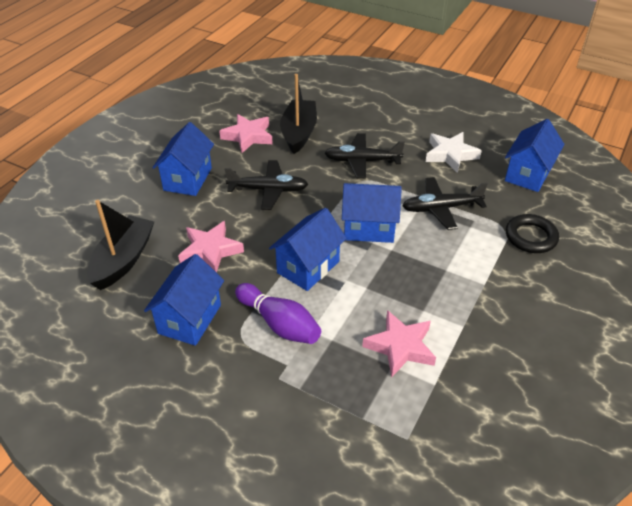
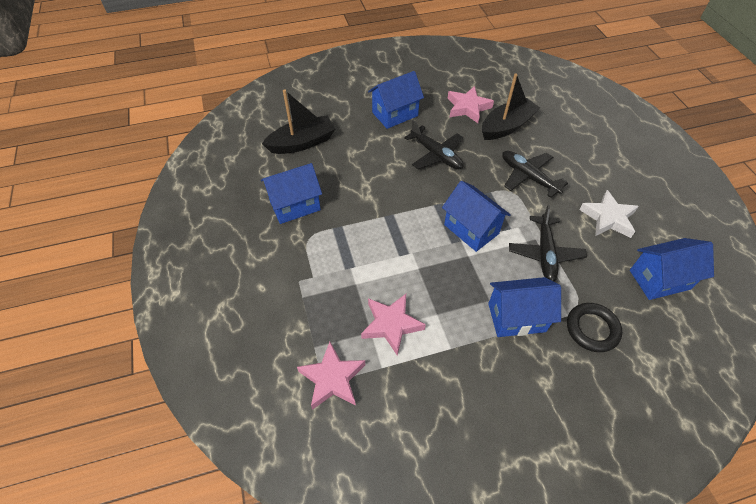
camera: 45 degrees right, 10 degrees up
pink star [178,221,244,273] -> pink star moved to [297,342,365,410]
purple bowling pin [235,283,321,344] -> none
blue house [269,208,347,291] -> blue house moved to [488,277,561,337]
black plane [402,177,488,230] -> black plane turned 120 degrees counterclockwise [509,205,587,281]

